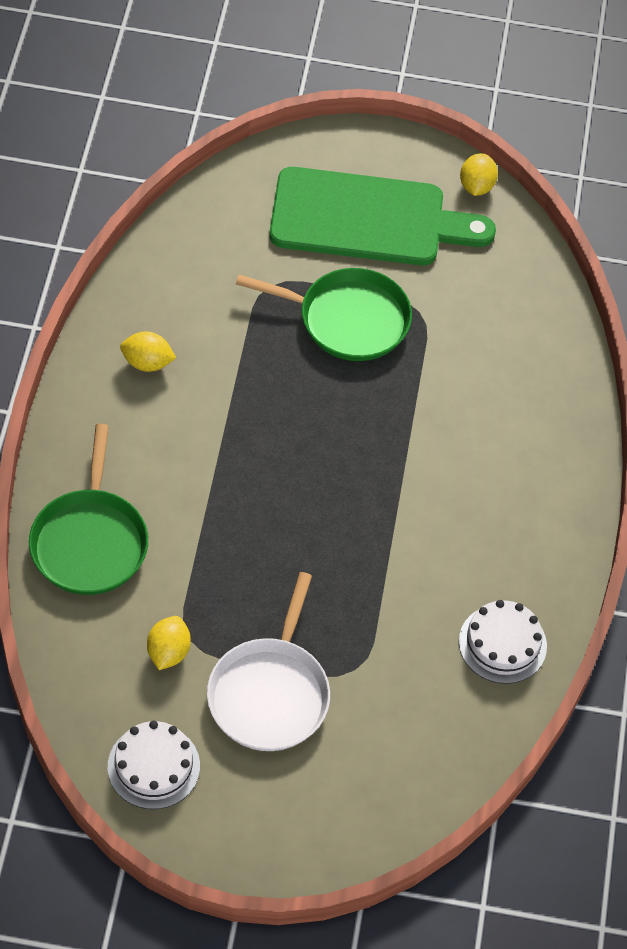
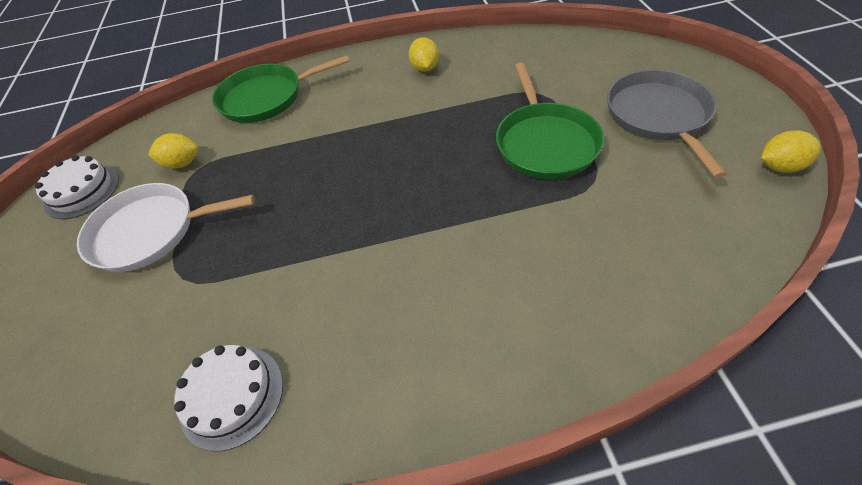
camera: 80 degrees right, 5 degrees down
green cutting board [269,167,496,265] -> grey pan [607,70,727,178]

